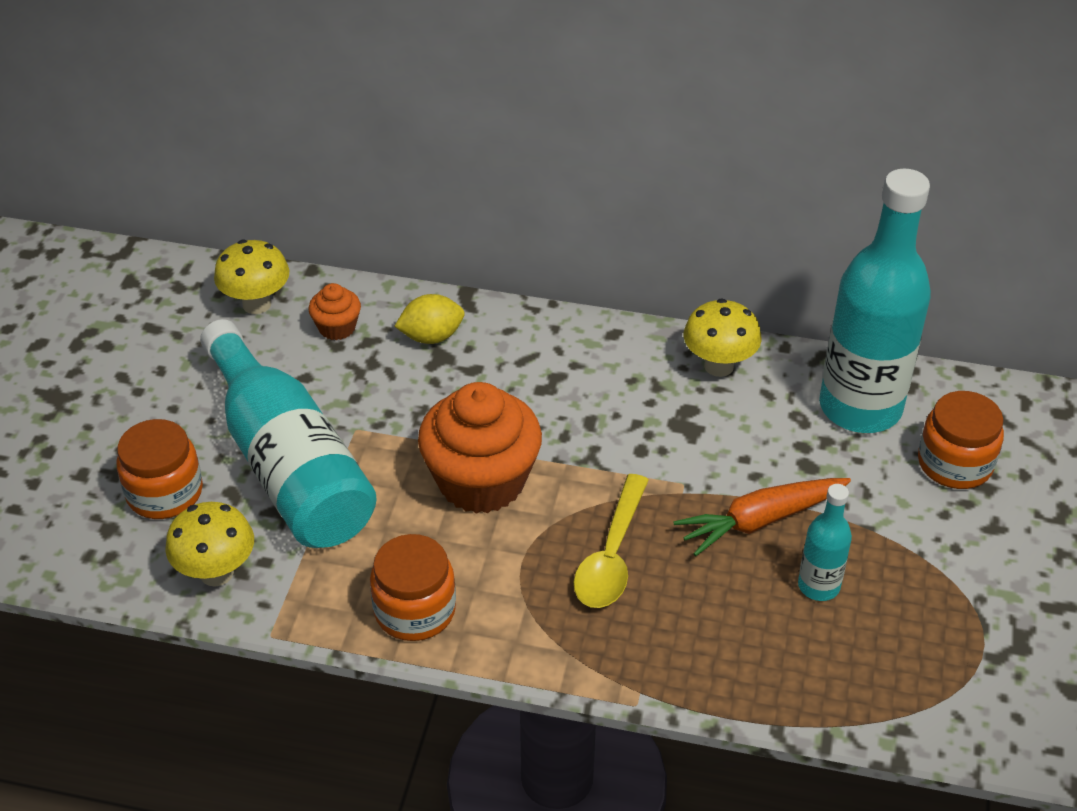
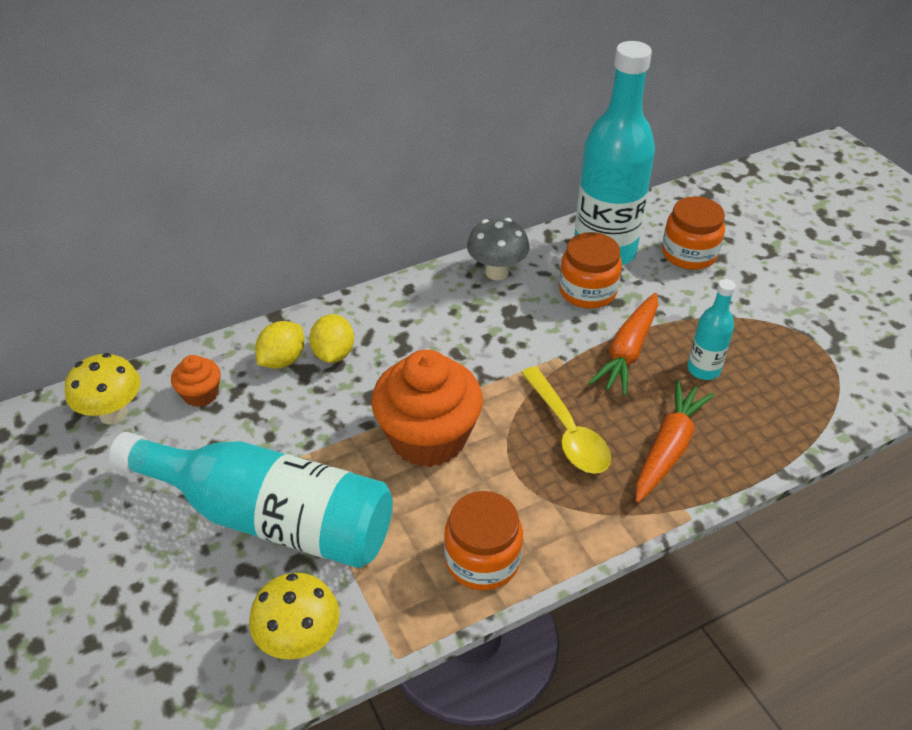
camera: 40 degrees left, 0 degrees up
orange jar [116,419,203,519] -> orange jar moved to [559,232,622,309]
yellow mushroom [684,298,761,377] -> grey mushroom [467,218,529,280]
none -> yellow lemon [309,314,354,363]
none -> orange carrot [636,380,715,503]

